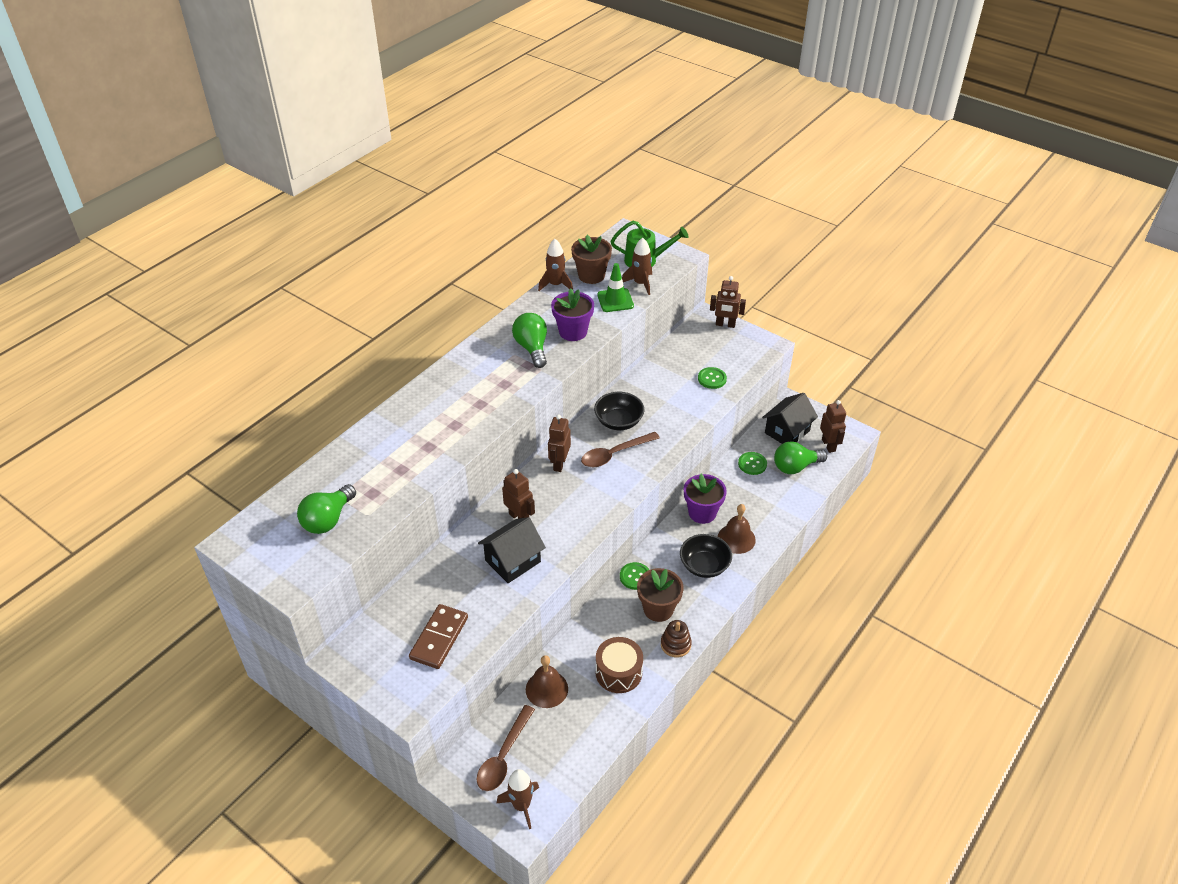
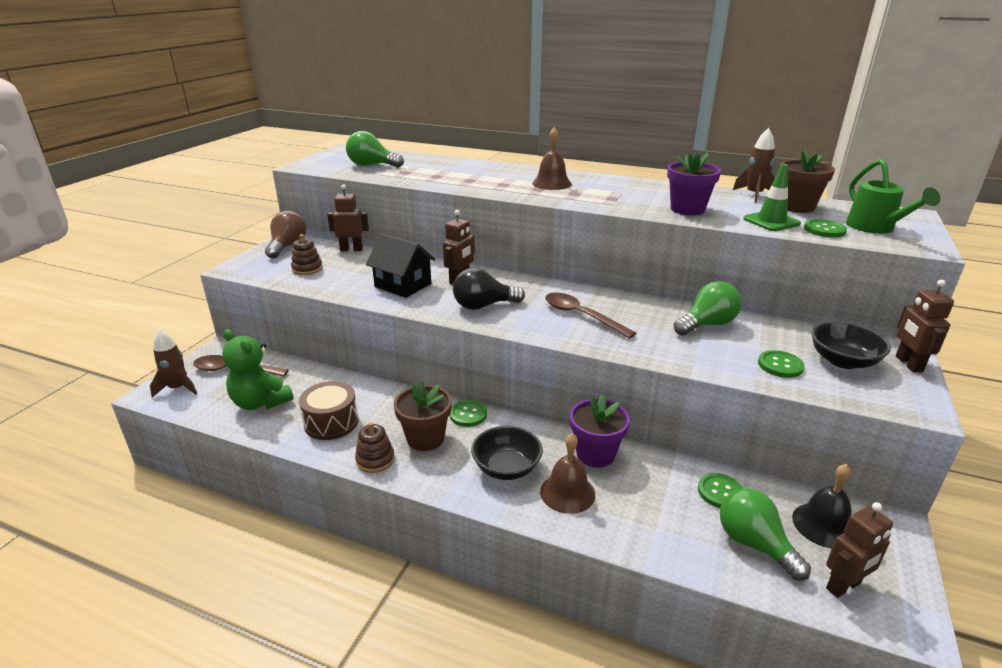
camera: 75 degrees right, 15 degrees down
brown domino [409,604,468,669] -> brown stacking toy [291,234,323,275]
green light bulb [512,313,547,368] -> green light bulb moved to [674,281,742,336]
brown bell [526,655,568,708] -> brown bell moved to [532,127,572,190]
brown robot [548,414,571,472] -> brown robot moved to [327,184,369,251]
black bowl [594,392,645,430] -> black bowl moved to [811,322,891,369]
brown rocket [622,237,652,295] -> green button [804,219,847,237]
black house [762,393,818,444] -> black bell [792,464,851,548]
none -> green teddy bear [222,329,294,410]
none -> brown light bulb [265,211,306,258]
none -> black light bulb [453,268,525,310]

